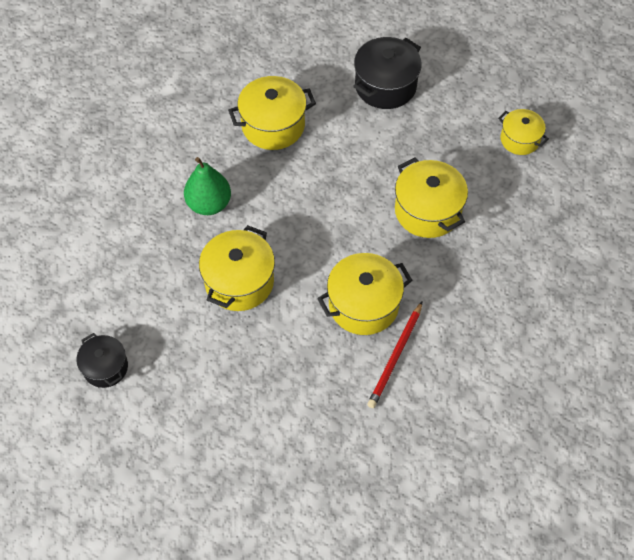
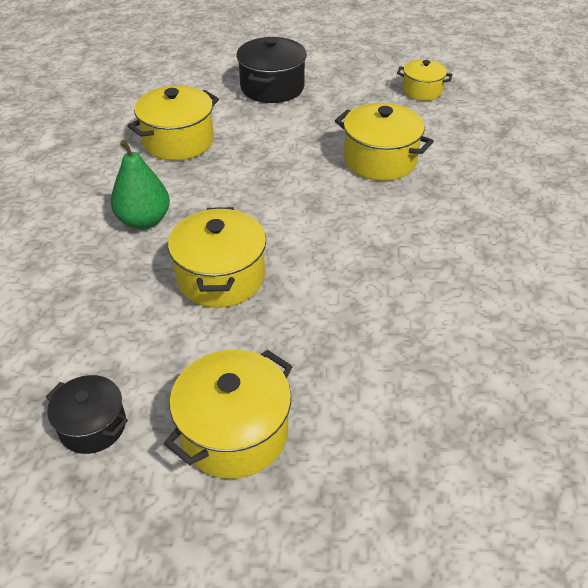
camera: 25 degrees left, 15 degrees down
yellow pot [317,253,412,335] -> yellow pot moved to [164,349,293,479]
red pencil [367,302,422,408] -> none

